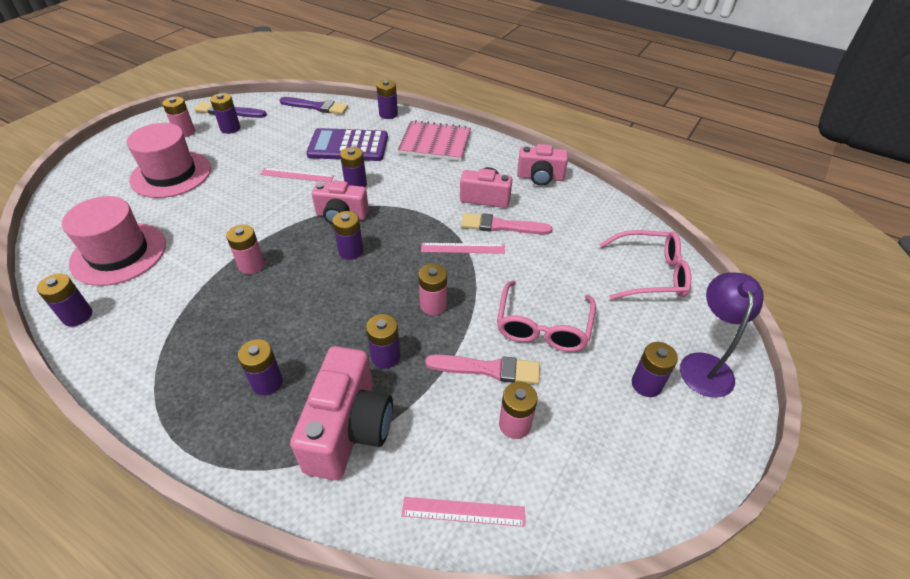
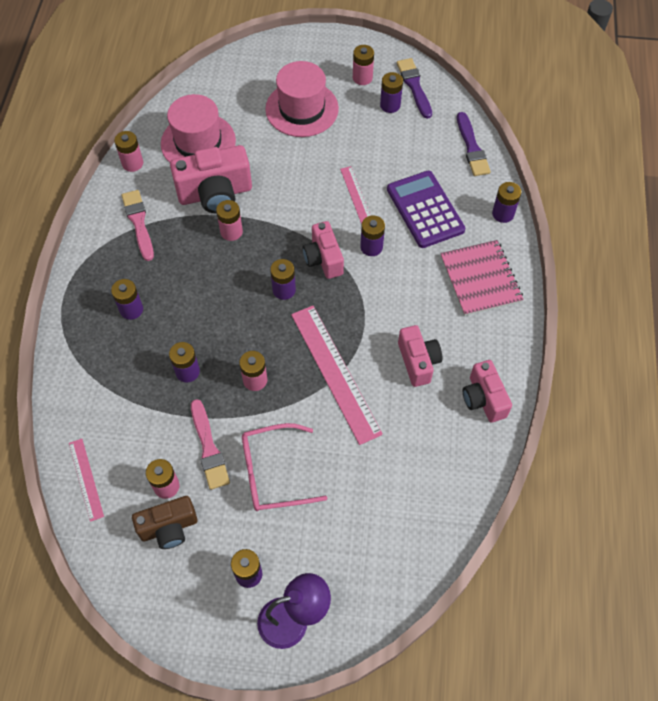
camera: 65 degrees right, 15 degrees up
purple battery [37,274,92,326] -> pink battery [114,131,143,172]
pink camera [290,346,393,480] -> pink camera moved to [170,145,252,213]
pink ruler [421,243,505,254] -> pink ruler [291,306,383,445], size x1.92
pink brush [461,213,552,234] -> pink brush moved to [121,190,154,261]
pink glasses [599,230,691,300] -> none
none -> brown camera [132,496,198,549]

